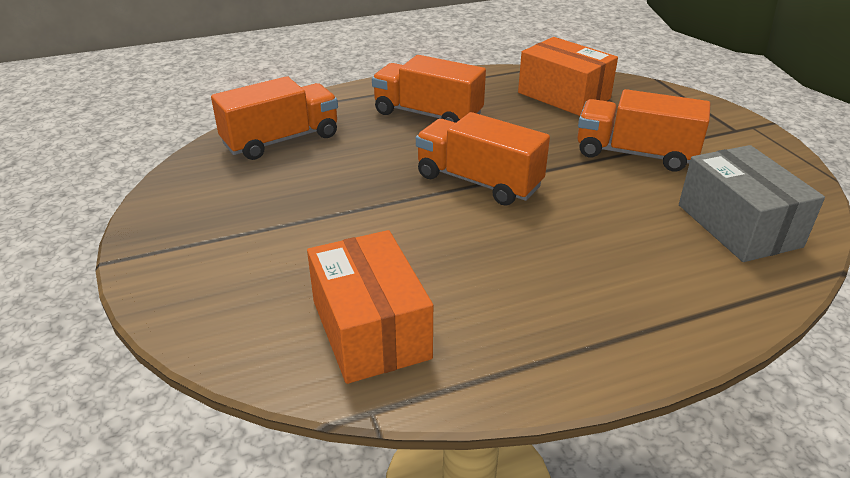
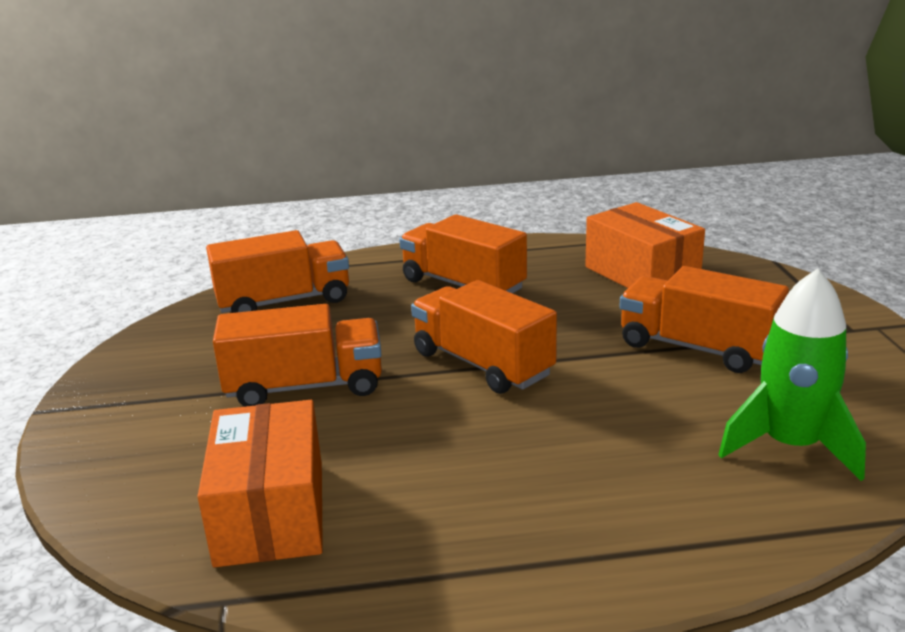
camera: 15 degrees right, 10 degrees down
grey box [679,145,825,262] -> green rocket [718,269,866,481]
none -> orange truck [213,304,382,407]

